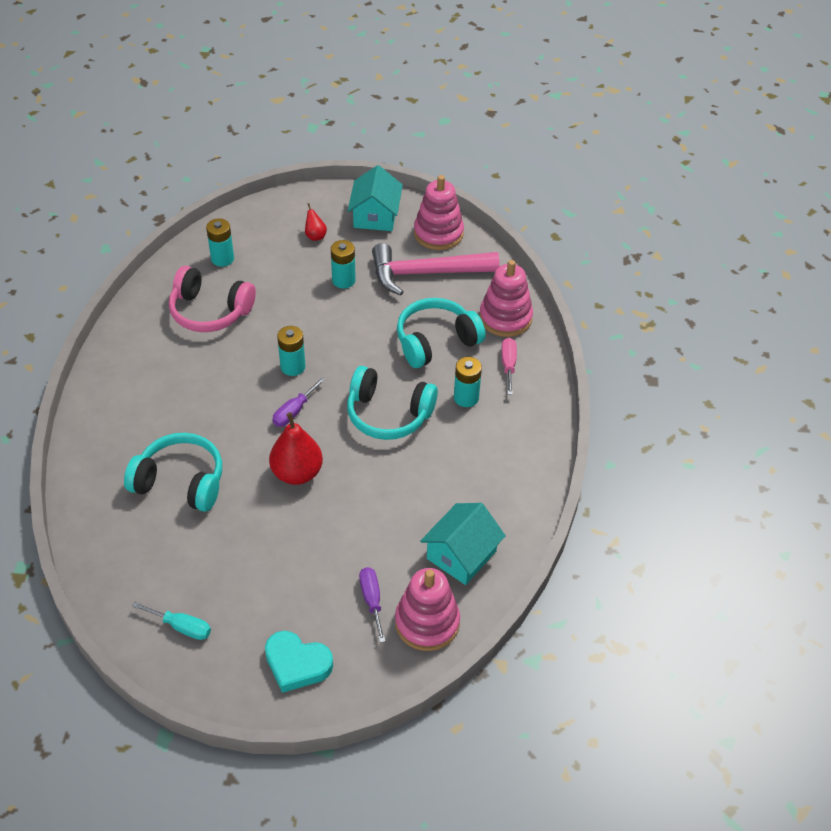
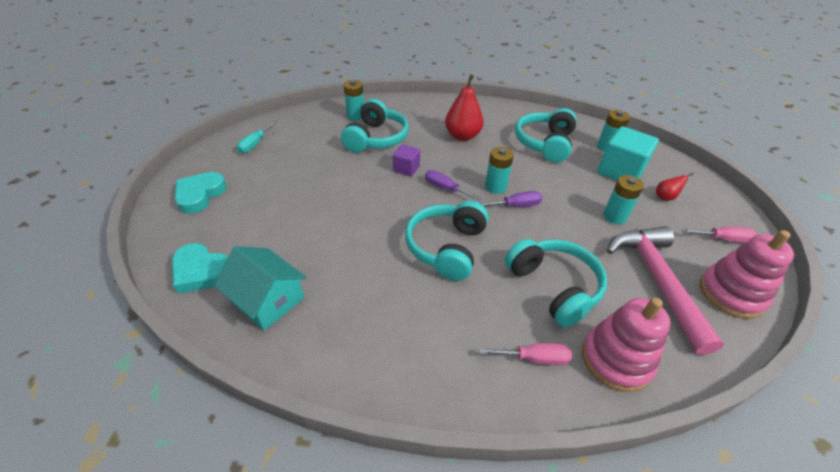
camera: 90 degrees right, 5 degrees down
pink headphones [169,266,256,332] -> turquoise headphones [515,108,577,163]
red pear [269,412,323,485] -> red pear moved to [445,74,483,141]
turquoise house [348,165,403,231] -> pink screwdriver [682,227,757,243]
purple screwdriver [359,567,386,643] -> purple screwdriver moved to [480,191,542,207]
pink stacking toy [395,568,460,651] -> turquoise heart [172,243,228,294]
turquoise battery [454,357,482,407] -> turquoise battery moved to [344,80,364,121]
none -> purple cube [393,144,420,176]
none -> turquoise cube [597,126,659,181]

